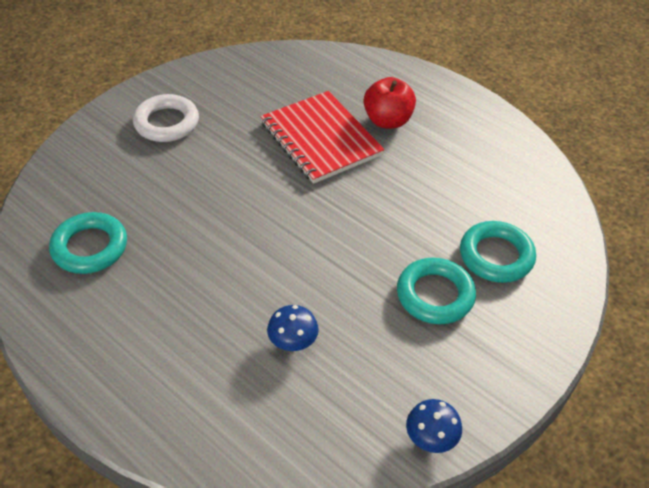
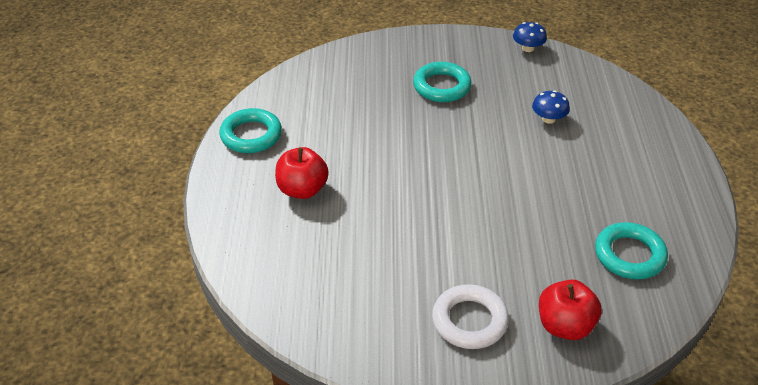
camera: 130 degrees left, 5 degrees down
red notebook [260,91,385,184] -> none
turquoise ring [460,221,536,283] -> turquoise ring moved to [219,108,282,153]
none -> red apple [539,279,602,340]

